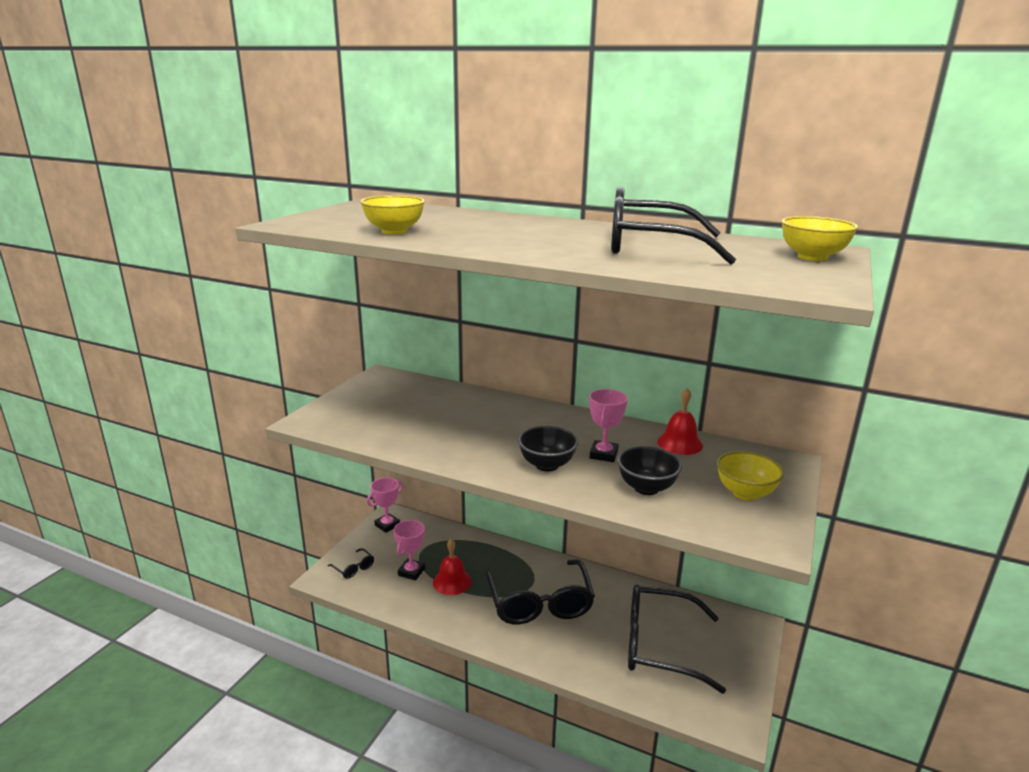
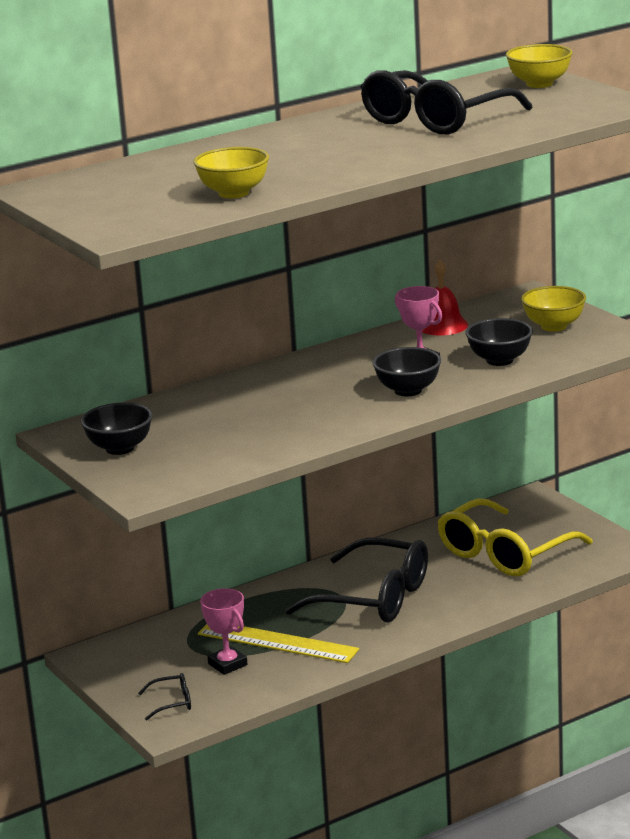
camera: 55 degrees left, 0 degrees up
pink trophy [367,478,403,533] -> none
red bell [433,539,472,595] -> yellow ruler [198,624,359,663]
black glasses [628,585,726,694] -> yellow glasses [437,498,593,577]
none -> black bowl [81,402,153,455]

